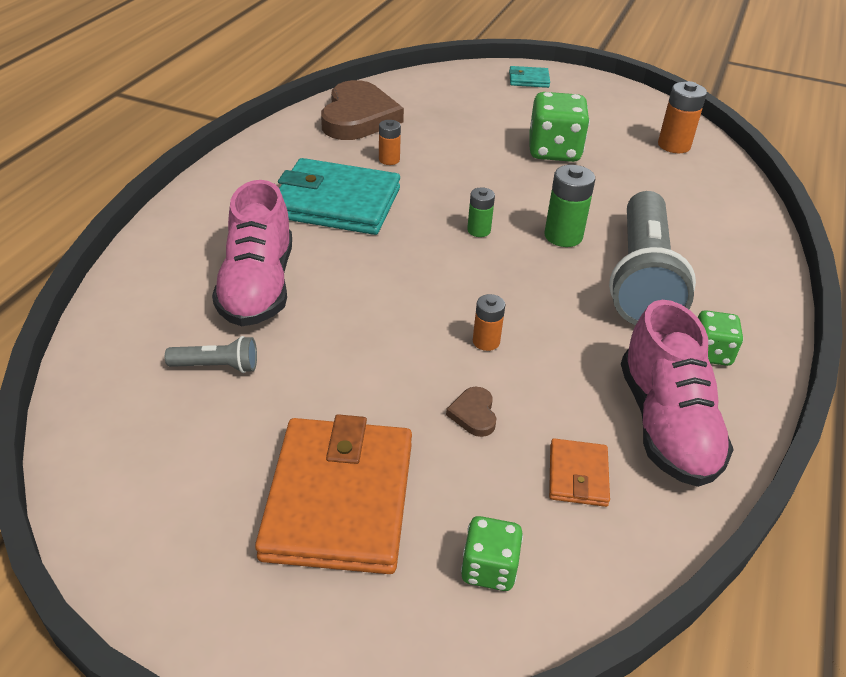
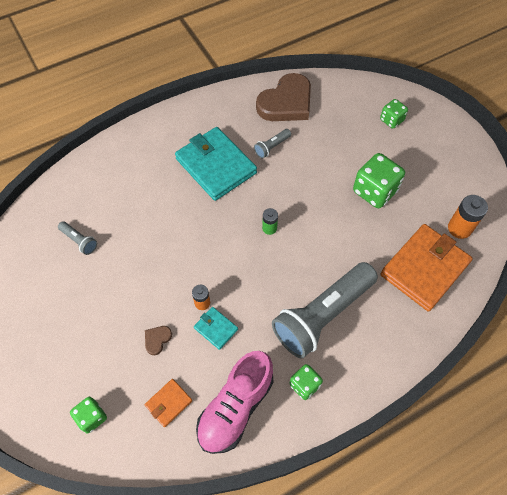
camera: 40 degrees right, 20 degrees up
pink shoe [212,180,292,326] -> none
orange wallet [255,414,412,574] -> orange wallet moved to [380,224,473,311]
orange battery [379,120,401,165] -> grey flashlight [254,129,291,159]
turquoise wallet [509,66,550,88] -> turquoise wallet moved to [194,307,238,350]
green battery [545,165,595,247] -> none
none -> green dice [380,99,408,129]

